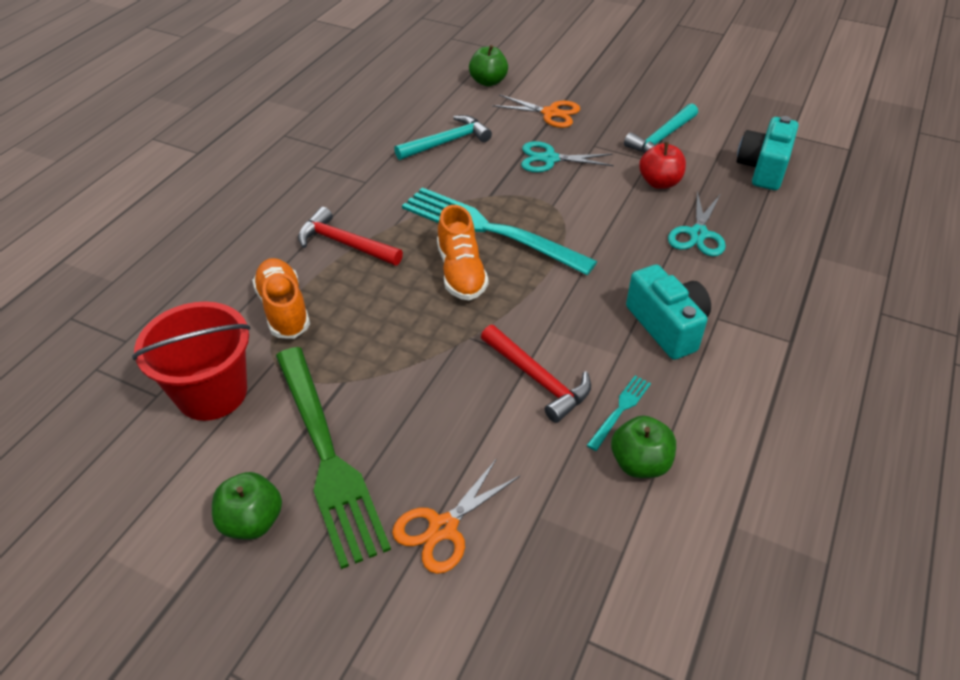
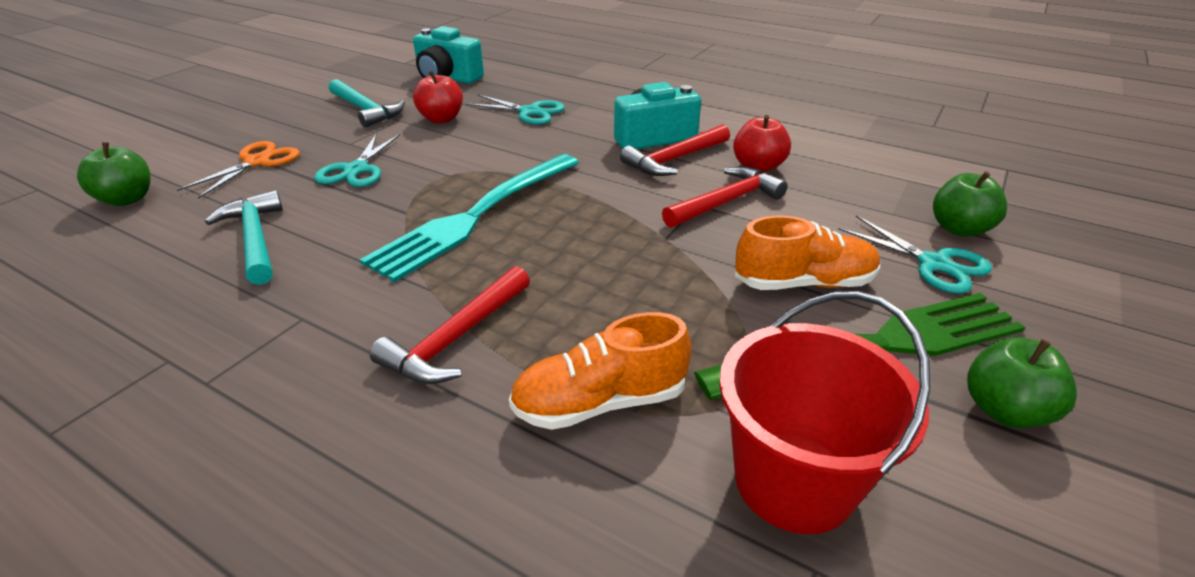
camera: 85 degrees left, 10 degrees down
orange scissors [392,458,520,574] -> turquoise scissors [838,215,992,294]
orange shoe [437,205,488,300] -> orange shoe moved to [735,216,880,290]
turquoise fork [587,376,651,451] -> red apple [733,115,791,172]
green apple [611,416,676,478] -> green apple moved to [933,171,1007,237]
none -> red hammer [620,124,730,176]

